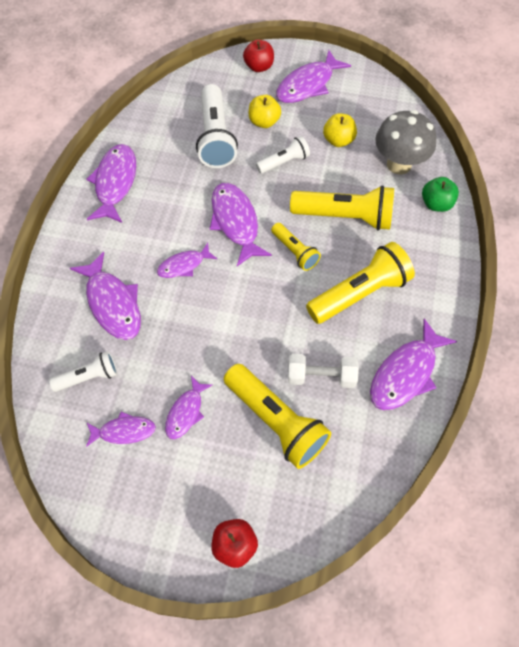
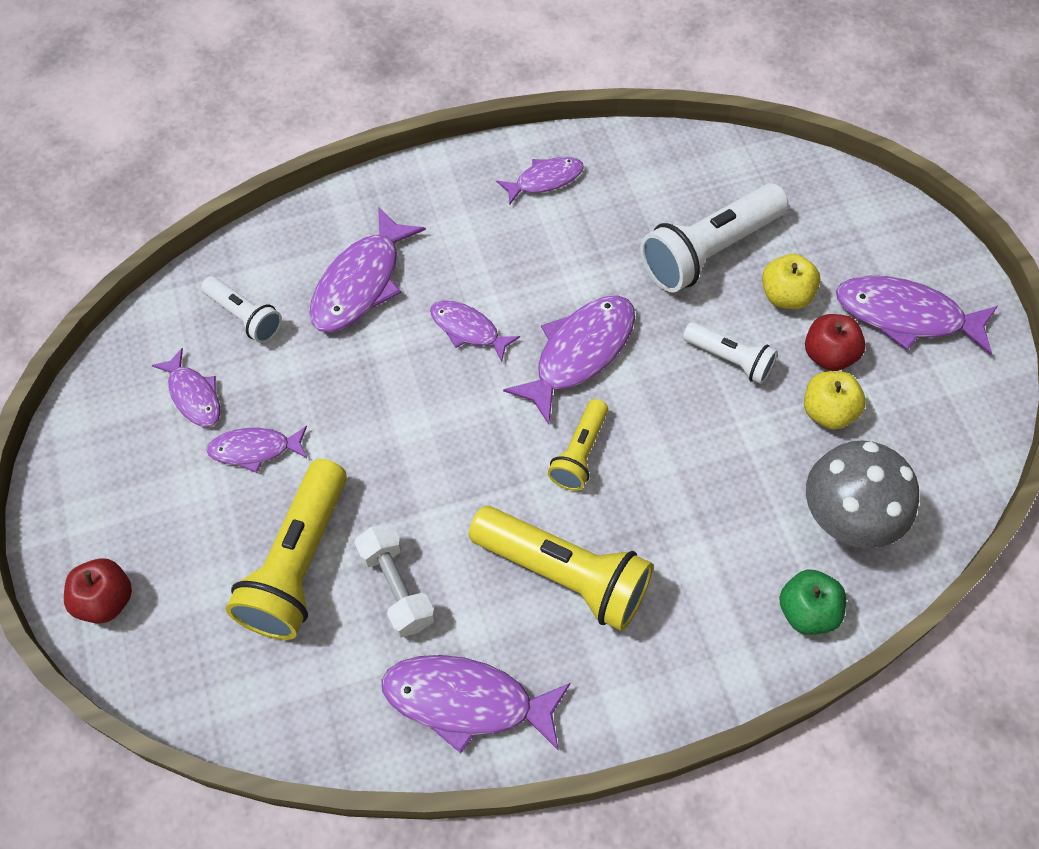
camera: 60 degrees right, 0 degrees up
purple fish [86,144,136,223] -> purple fish [496,157,584,205], size x0.59
red apple [243,39,274,72] -> red apple moved to [805,314,866,371]
yellow flashlight [290,185,394,230] -> none

